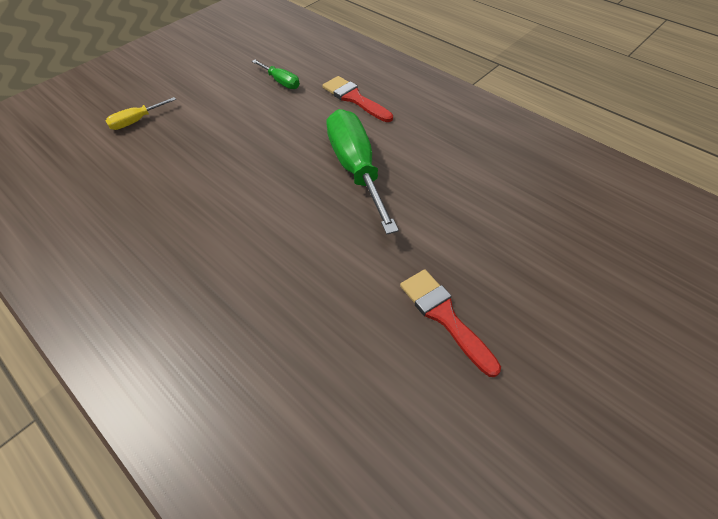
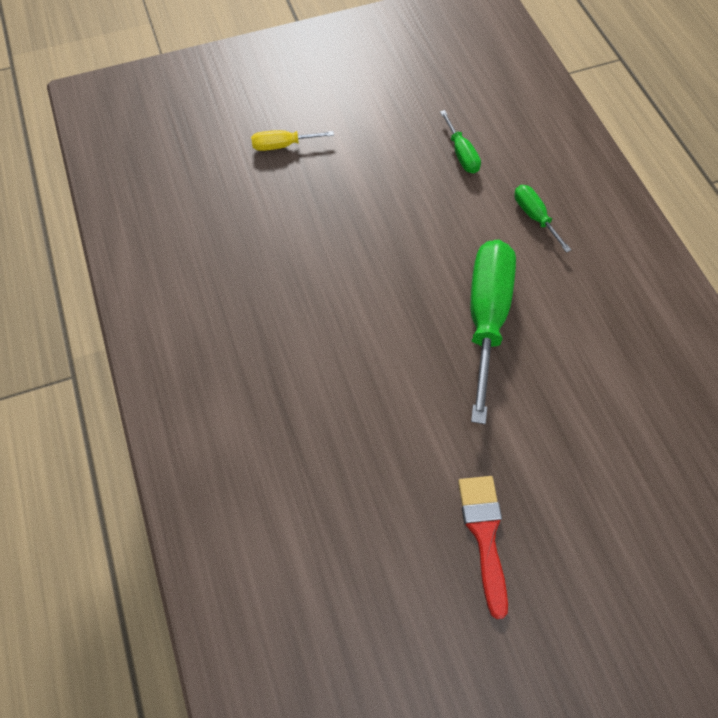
camera: 25 degrees right, 10 degrees up
red brush [322,76,393,122] -> green screwdriver [514,185,571,253]

